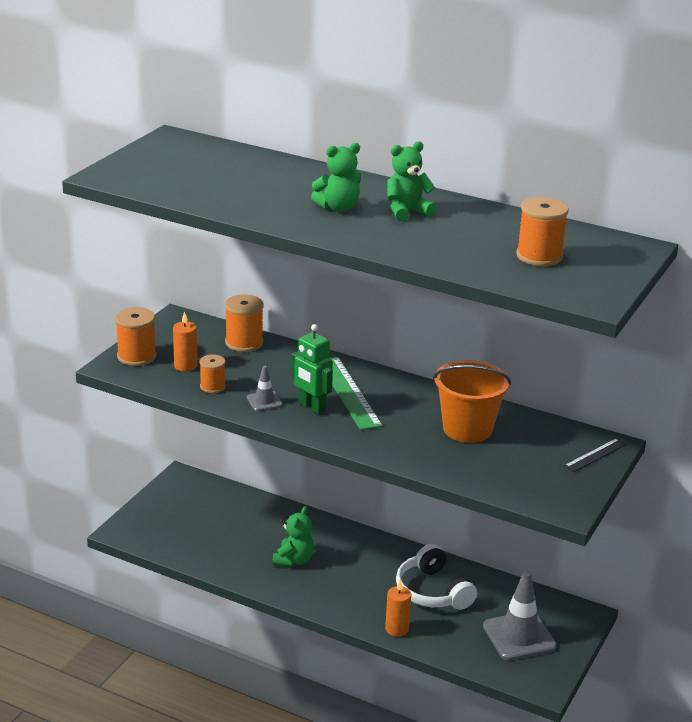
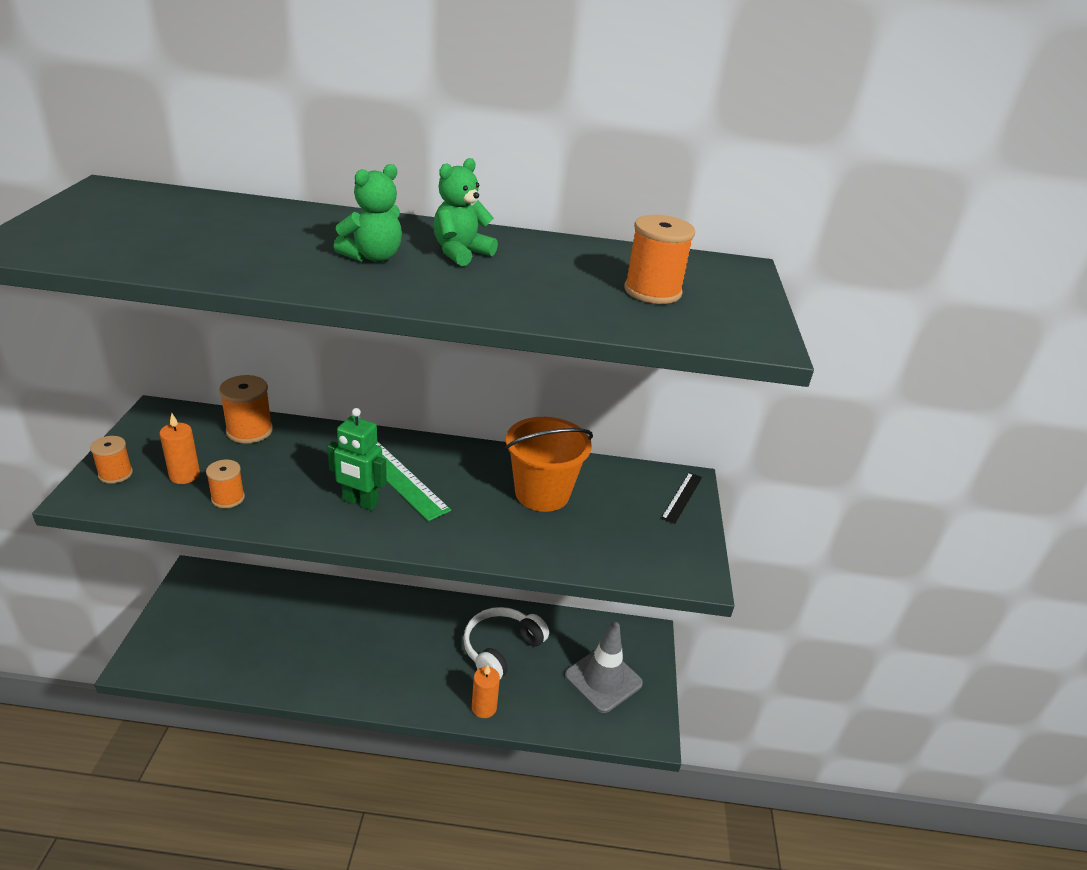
camera: 25 degrees left, 5 degrees up
orange spool [115,307,156,366] -> orange spool [90,436,133,484], size x0.64
grey traffic cone [247,366,283,411] -> none
green teddy bear [272,506,314,567] -> none
white headphones [396,544,477,610] -> white headphones turned 90 degrees clockwise [463,607,549,679]

